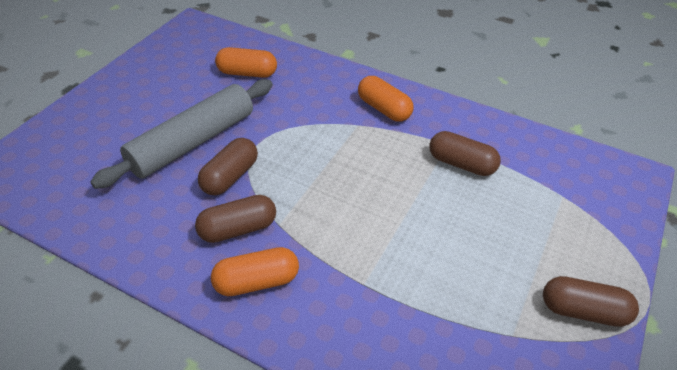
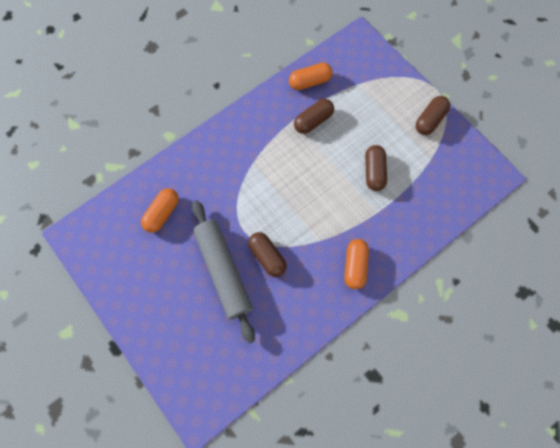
camera: 65 degrees left, 25 degrees up
brown capsule [195,195,276,243] -> brown capsule moved to [365,145,387,191]
orange capsule [358,76,414,122] -> orange capsule moved to [289,63,333,90]

